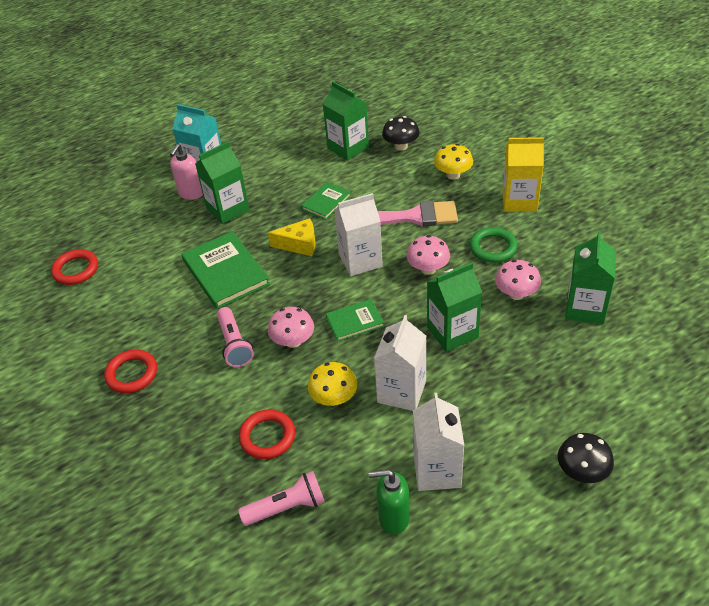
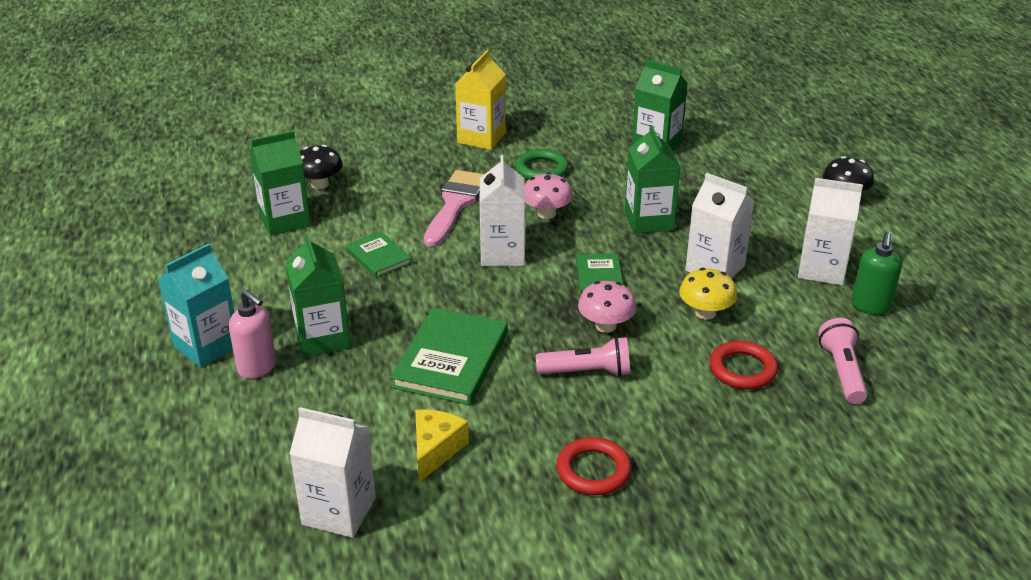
camera: 75 degrees left, 10 degrees down
red ring [51,249,98,285] -> white carton [289,407,376,538]
green book [181,231,270,309] -> green book turned 60 degrees counterclockwise [390,307,508,405]
yellow cheese [268,218,315,256] -> yellow cheese moved to [415,410,469,483]
yellow mushroom [434,144,473,180] -> none
pink mushroom [495,260,541,300] -> none

